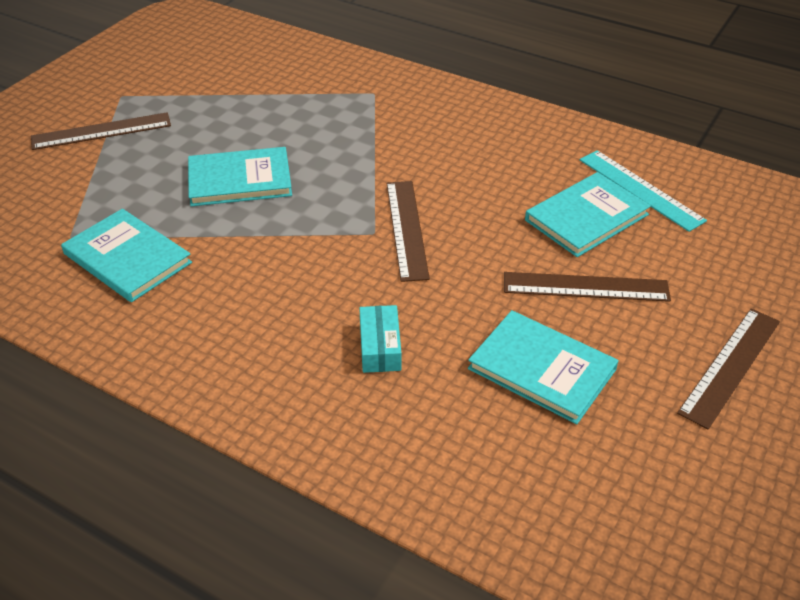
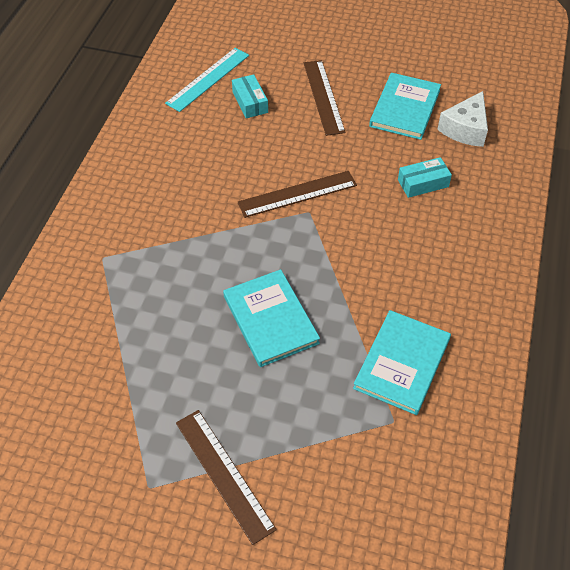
camera: 105 degrees left, 10 degrees up
turquoise book [525,172,651,257] -> turquoise box [232,74,268,118]
brown ruler [677,308,780,429] -> none
none -> white cheese [437,91,488,147]

